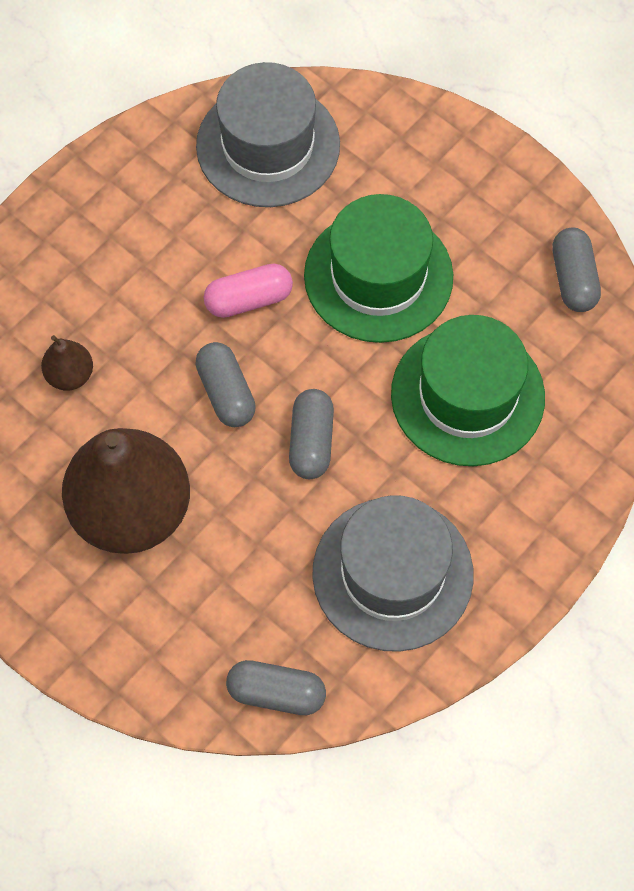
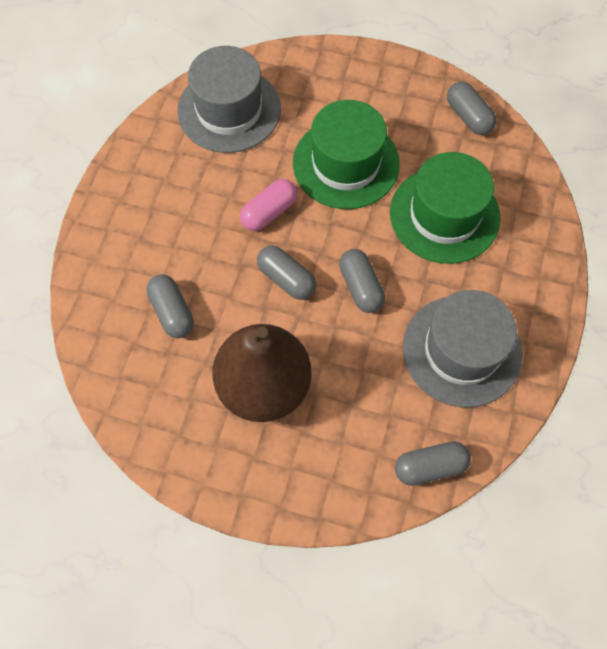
camera: 25 degrees left, 0 degrees up
brown pear [41,335,93,391] -> grey capsule [147,275,194,338]

